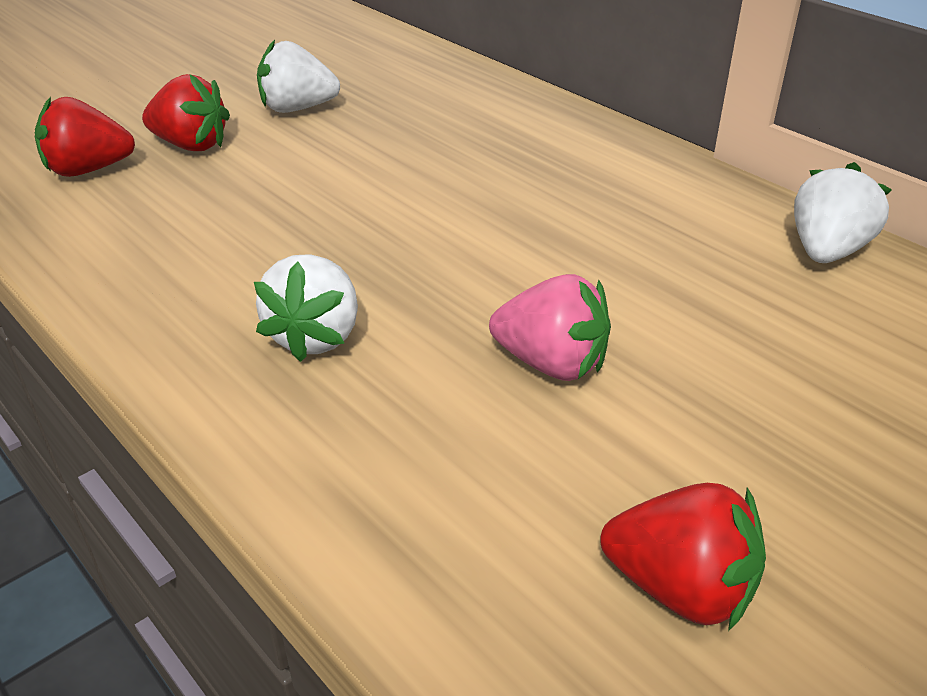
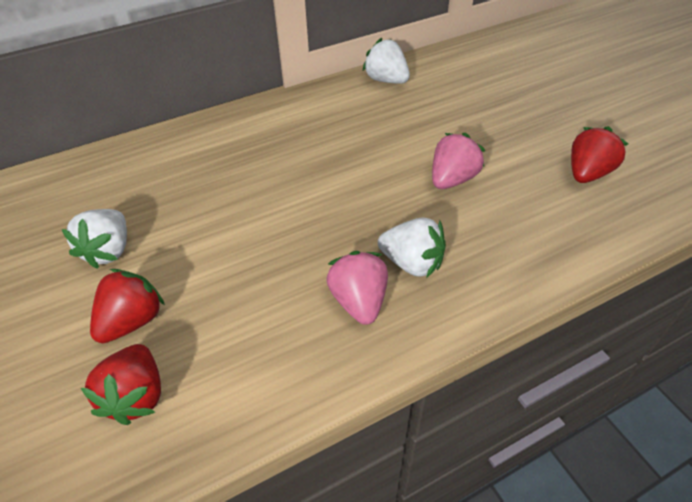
camera: 75 degrees left, 10 degrees up
none -> pink strawberry [326,251,388,325]

